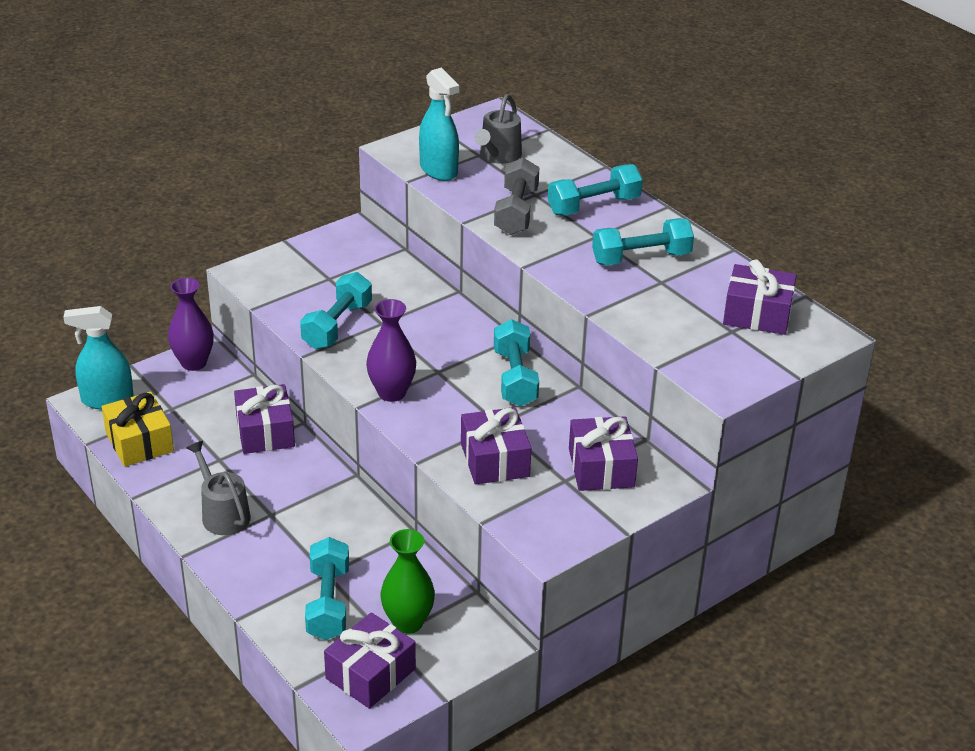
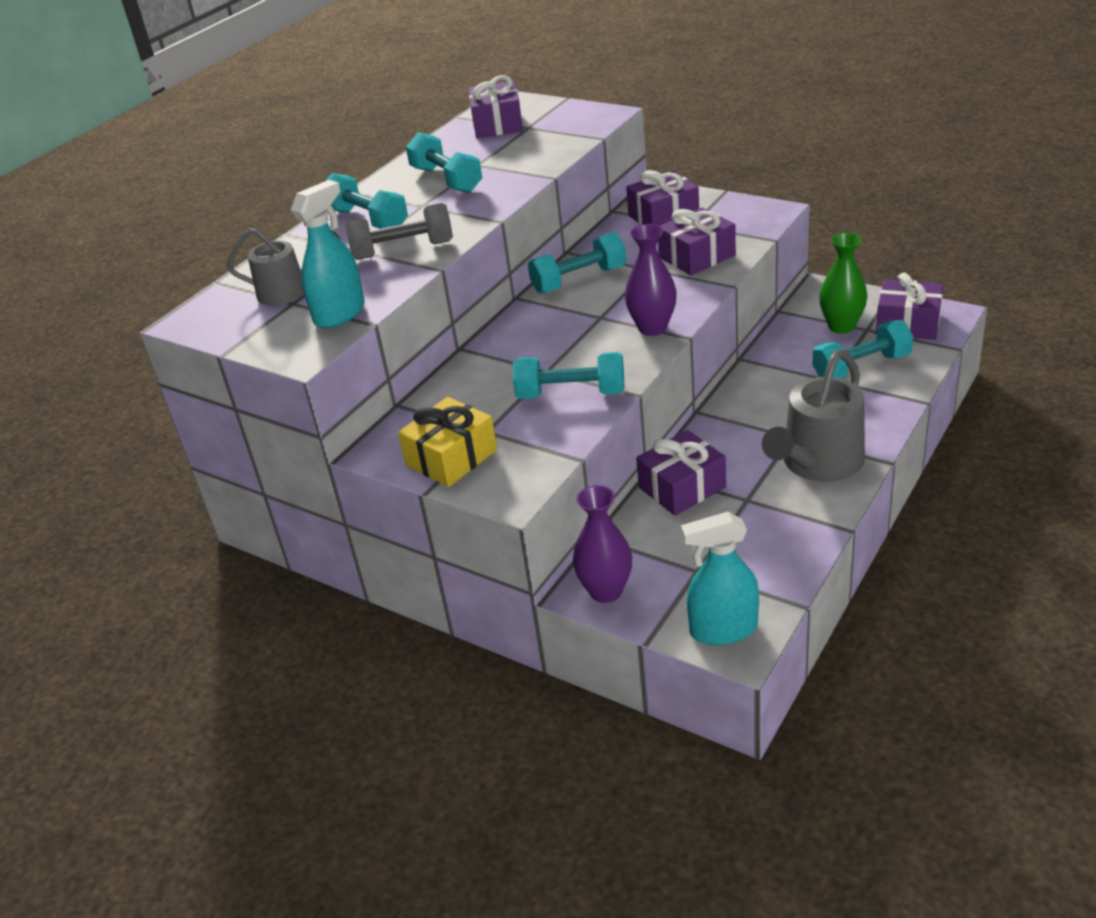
camera: 105 degrees left, 0 degrees up
turquoise spray bottle [64,306,134,410] -> turquoise spray bottle turned 105 degrees clockwise [681,512,759,645]
yellow gift [102,392,174,467] -> yellow gift moved to [398,397,497,487]
grey watering can [187,441,251,535] -> grey watering can [762,350,865,482], size x1.58

